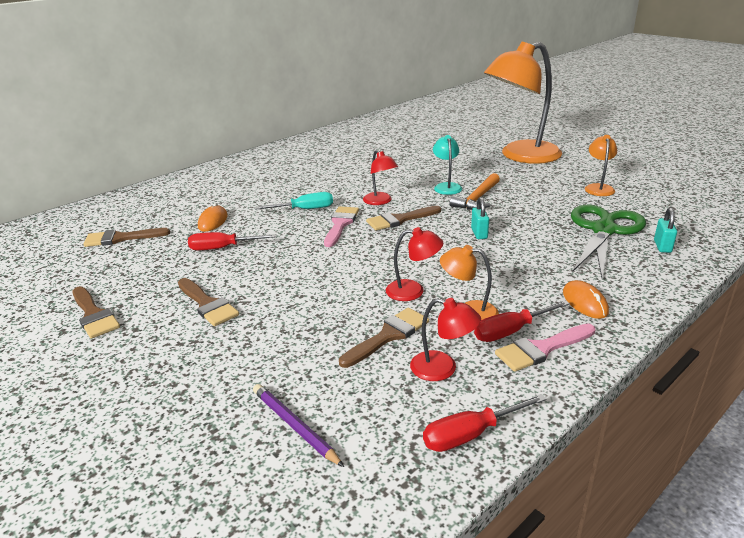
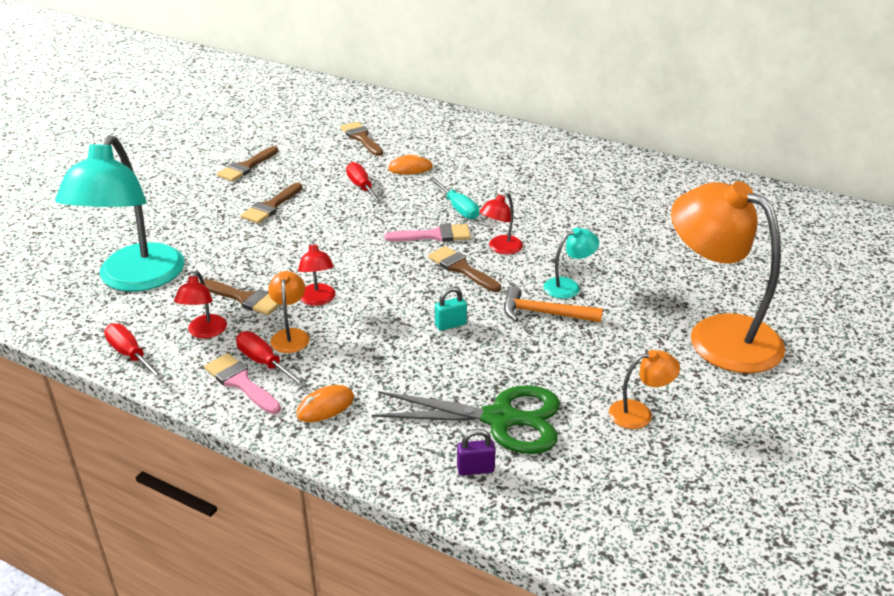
camera: 70 degrees right, 5 degrees up
purple pencil [253,384,344,467] -> turquoise lamp [55,135,185,291]
turquoise padlock [654,208,677,253] -> purple padlock [457,429,496,476]

